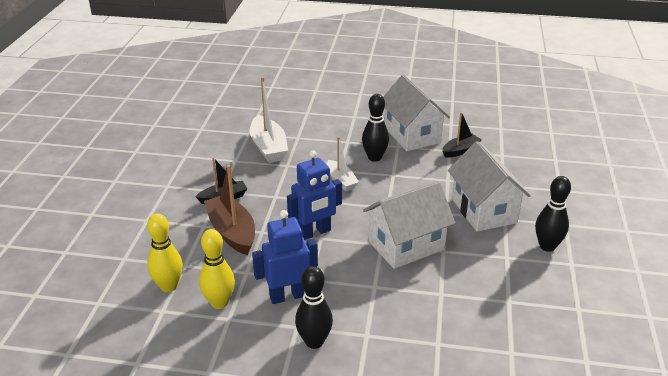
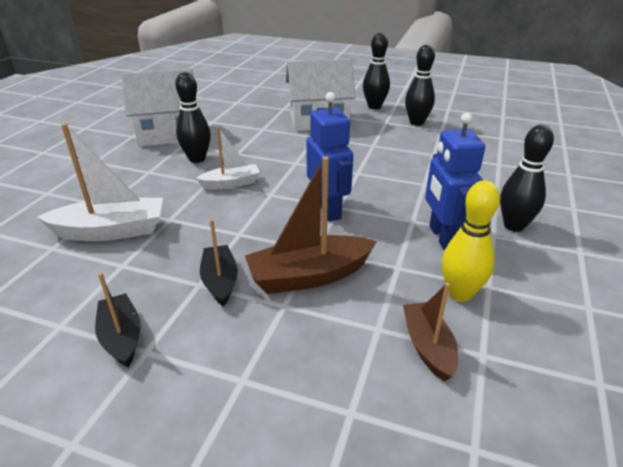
camera: 80 degrees left, 0 degrees up
yellow bowling pin [147,214,183,292] -> brown boat [403,283,458,382]
white house [363,181,455,269] -> none
black boat [442,112,482,158] -> black boat moved to [95,272,141,367]
none -> black bowling pin [405,45,435,126]

